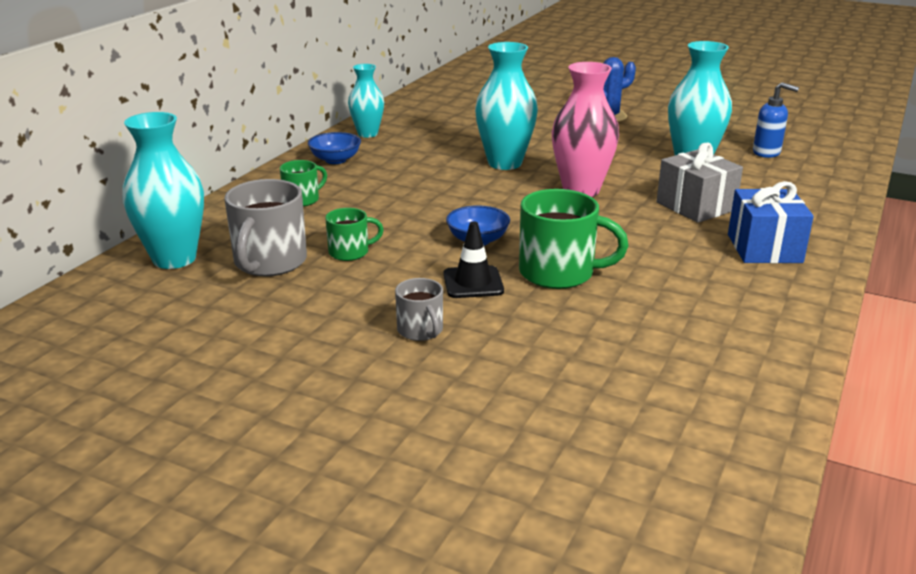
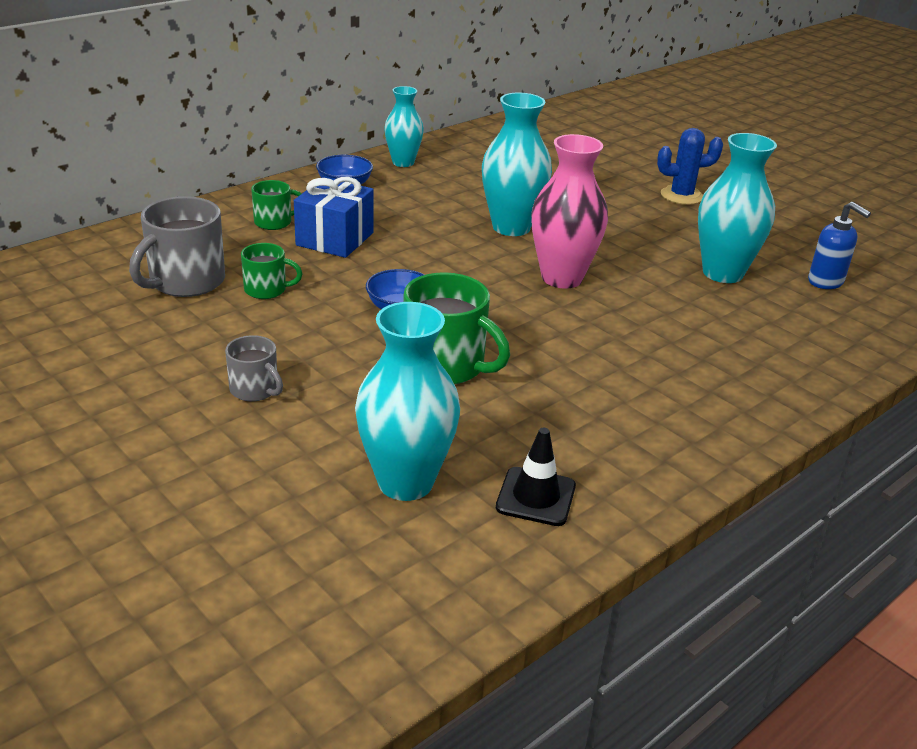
camera: 20 degrees right, 5 degrees up
turquoise vase [122,112,204,269] -> turquoise vase moved to [355,302,460,501]
grey mug [395,278,443,341] -> grey mug turned 45 degrees counterclockwise [225,335,283,401]
black traffic cone [443,222,504,298] -> black traffic cone moved to [496,428,576,526]
grey gift [656,143,743,223] -> none
blue gift [728,181,814,263] -> blue gift moved to [294,177,374,258]

